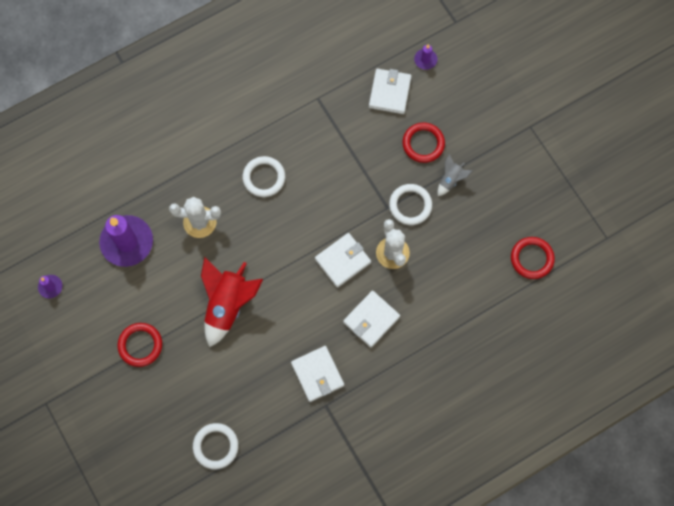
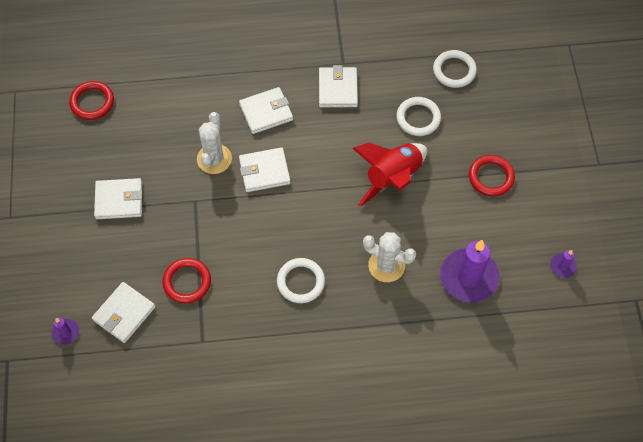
camera: 155 degrees left, 10 degrees down
white ring [389,184,432,225] -> white ring moved to [396,97,441,136]
red ring [402,123,445,163] -> red ring moved to [163,258,211,303]
grey rocket [437,154,473,196] -> white wallet [94,178,142,219]

